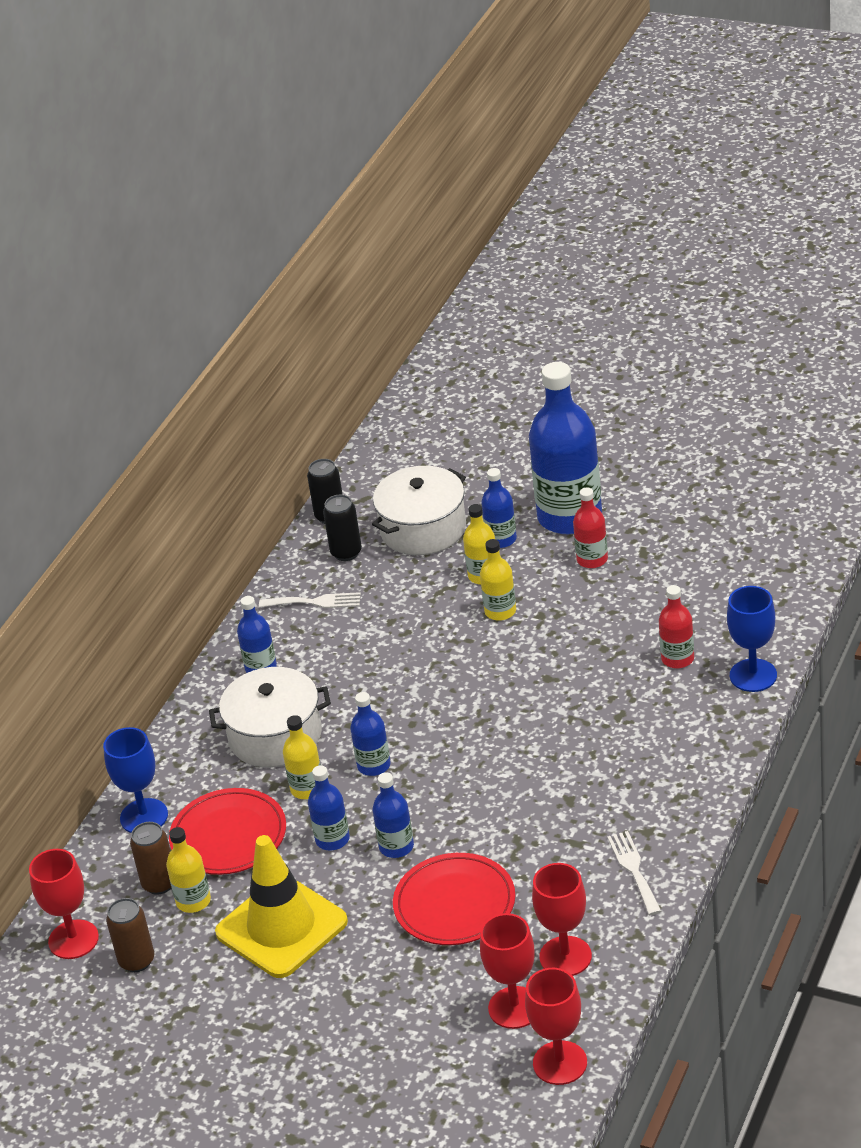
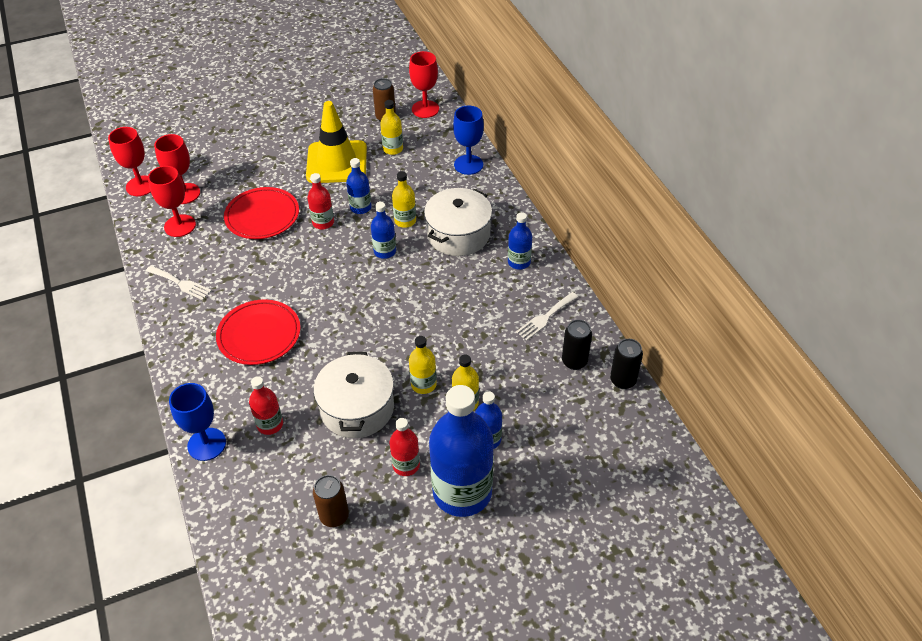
camera: 130 degrees right, 10 degrees up
brown can [130,822,171,895] -> brown can moved to [313,475,349,527]
red plate [169,788,286,875] -> red plate moved to [216,300,300,365]
white pot [372,466,466,555] -> white pot moved to [313,352,394,438]
blue bottle [372,772,414,858] -> red bottle [307,173,334,229]

